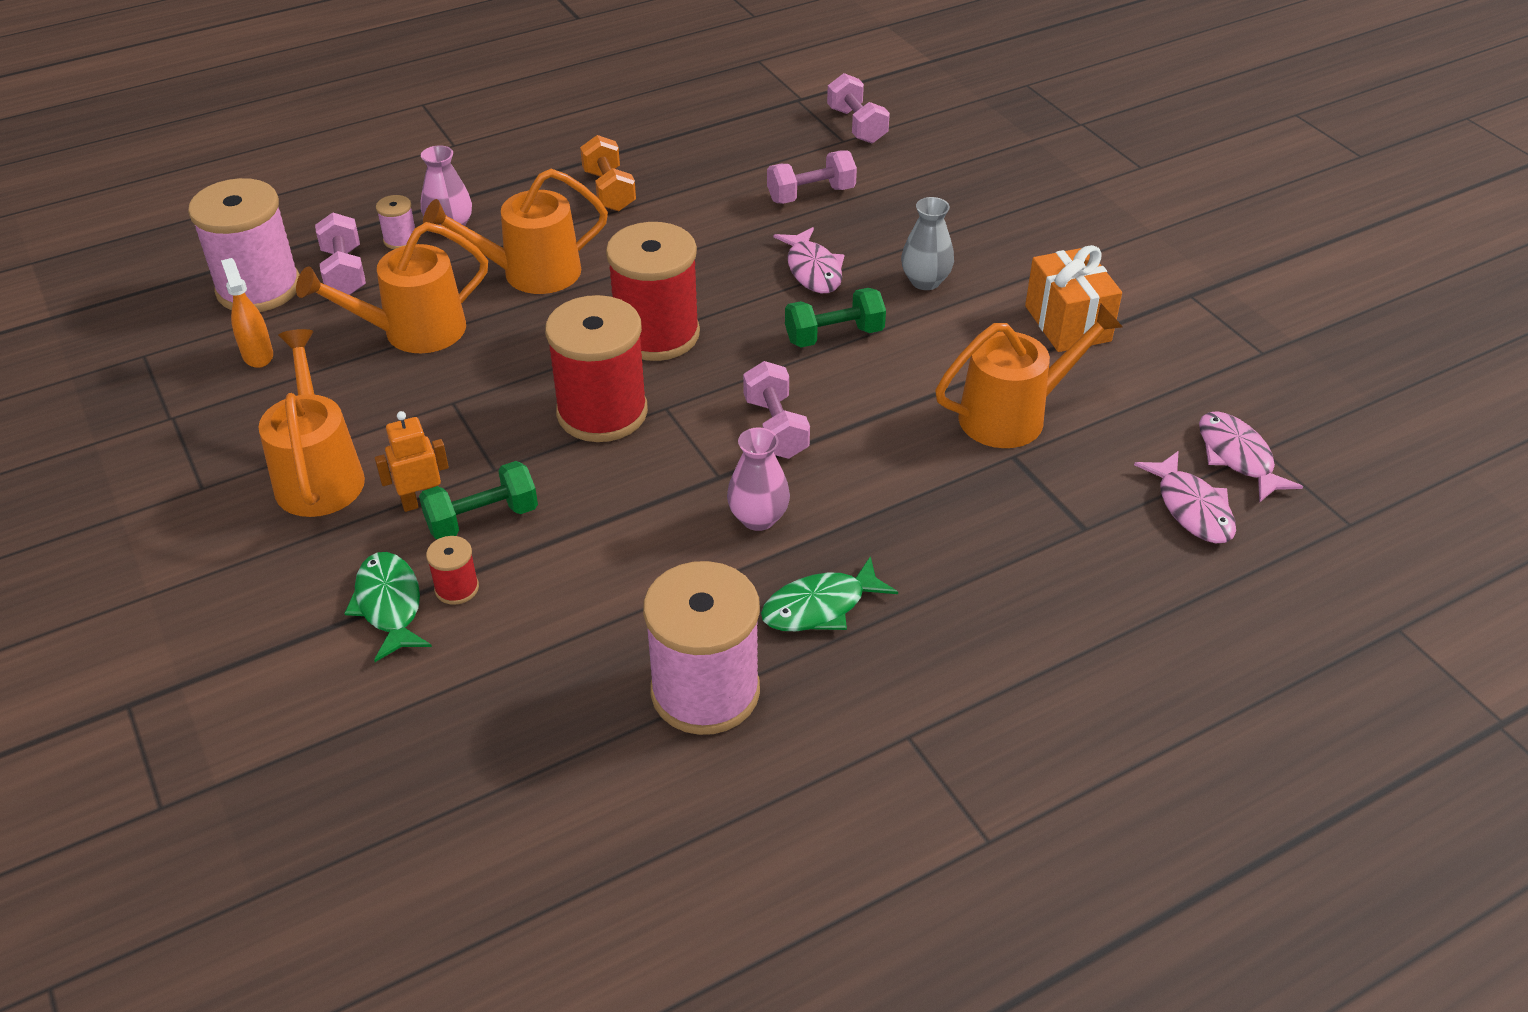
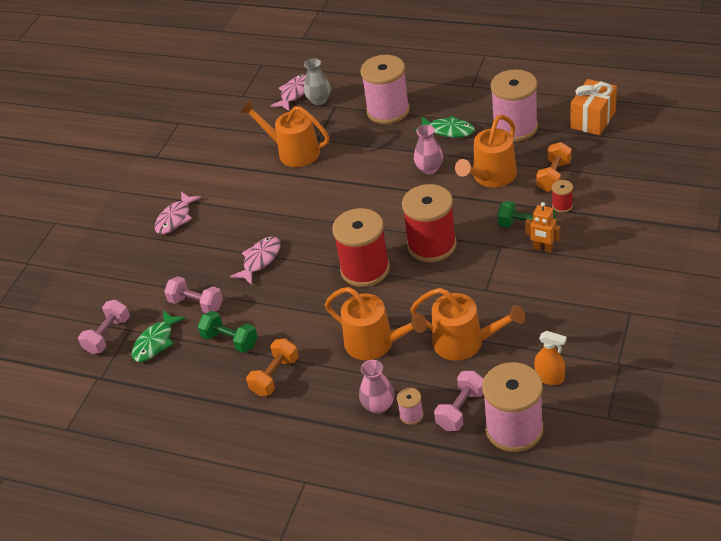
camera: 125 degrees left, 0 degrees up
orange spray bottle [221,258,273,368] -> orange spray bottle turned 90 degrees counterclockwise [534,331,567,385]
orange watering can [258,329,365,517] -> orange watering can moved to [455,115,517,187]
green fish [344,552,432,662] -> green fish moved to [132,310,185,362]
pink dumbbell [743,361,810,459] -> none
green dumbbell [785,288,886,347] -> green dumbbell moved to [197,311,258,353]
grey vase [901,197,954,290] -> grey vase moved to [304,58,331,105]
orange gift [1025,245,1122,352] -> orange gift moved to [570,79,617,135]
pink fish [1199,411,1303,503] -> pink fish moved to [154,192,202,234]
none -> pink spool [361,55,410,124]
none -> orange dumbbell [536,142,572,192]

